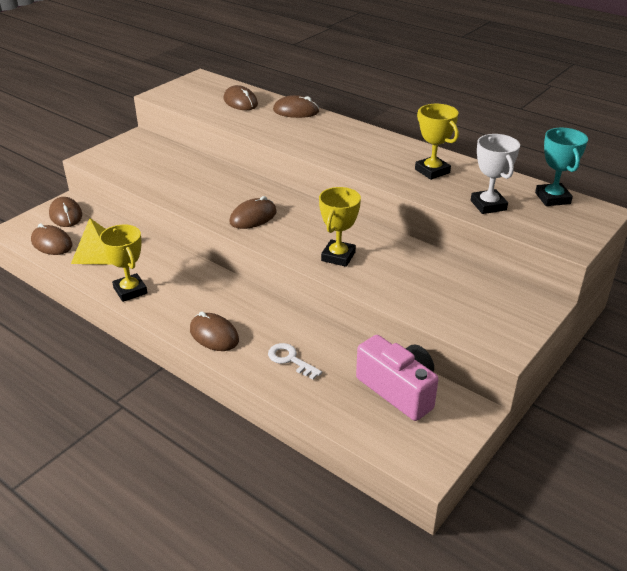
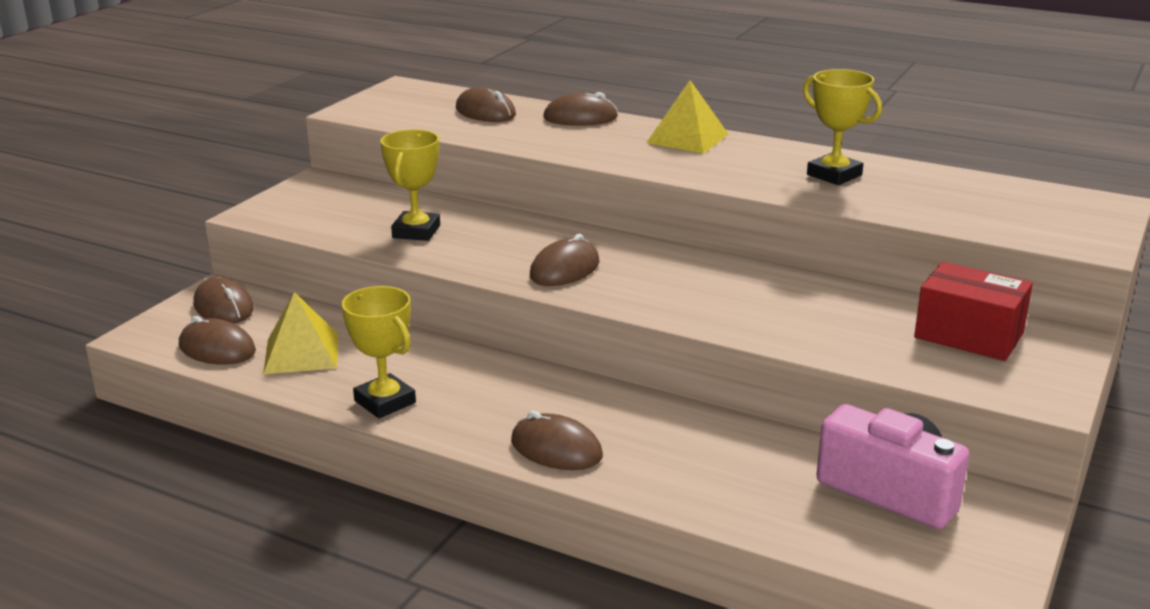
camera: 10 degrees left, 10 degrees down
white key [268,343,322,380] -> none
yellow trophy [319,187,361,267] -> yellow trophy moved to [381,129,440,241]
white trophy [471,134,520,214] -> none
turquoise trophy [535,128,588,206] -> none
none -> yellow pyramid [646,80,729,154]
none -> red box [914,262,1033,361]

